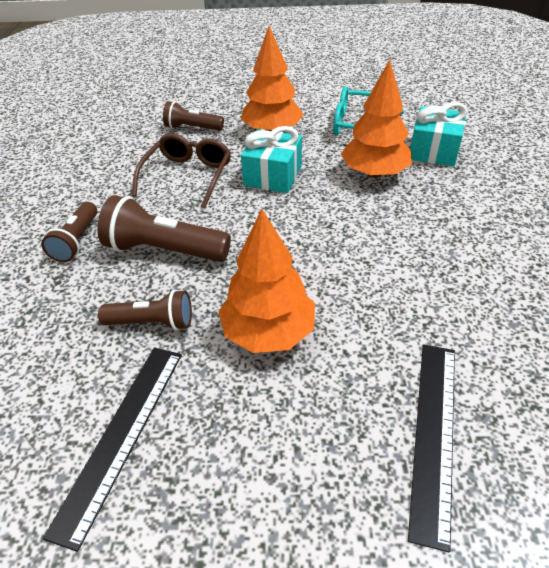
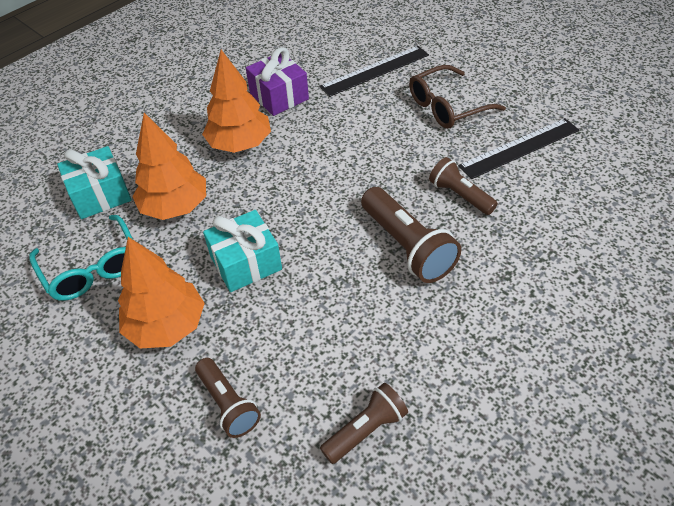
camera: 135 degrees left, 5 degrees up
brown flashlight [41,202,98,262] -> brown flashlight moved to [320,383,408,464]
brown glasses [132,133,231,208] -> brown glasses moved to [409,65,506,129]
orange tree [218,209,315,353] -> orange tree moved to [202,50,271,153]
none -> purple gift [246,47,309,116]

